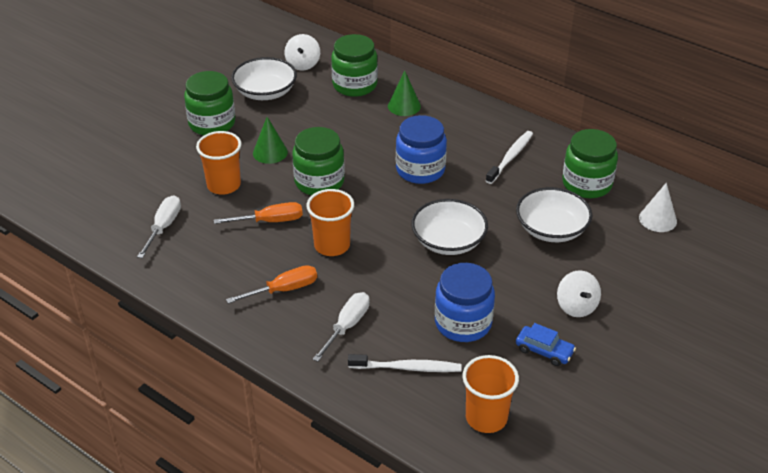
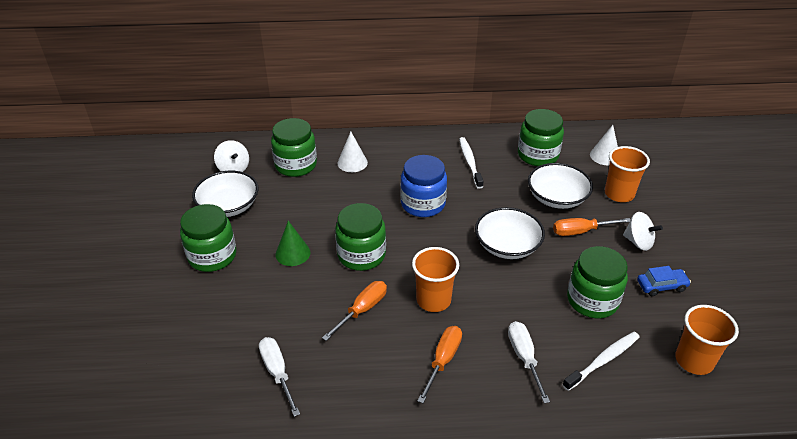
camera: 40 degrees left, 0 degrees up
orange cup [196,131,241,195] -> orange cup moved to [605,146,650,202]
green cone [388,71,421,116] -> white cone [337,132,368,172]
blue jar [435,263,495,342] -> green jar [567,246,628,318]
none -> orange screwdriver [553,218,630,236]

